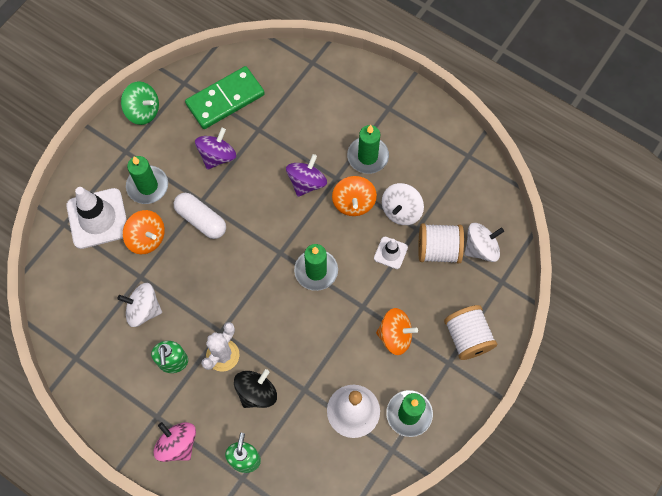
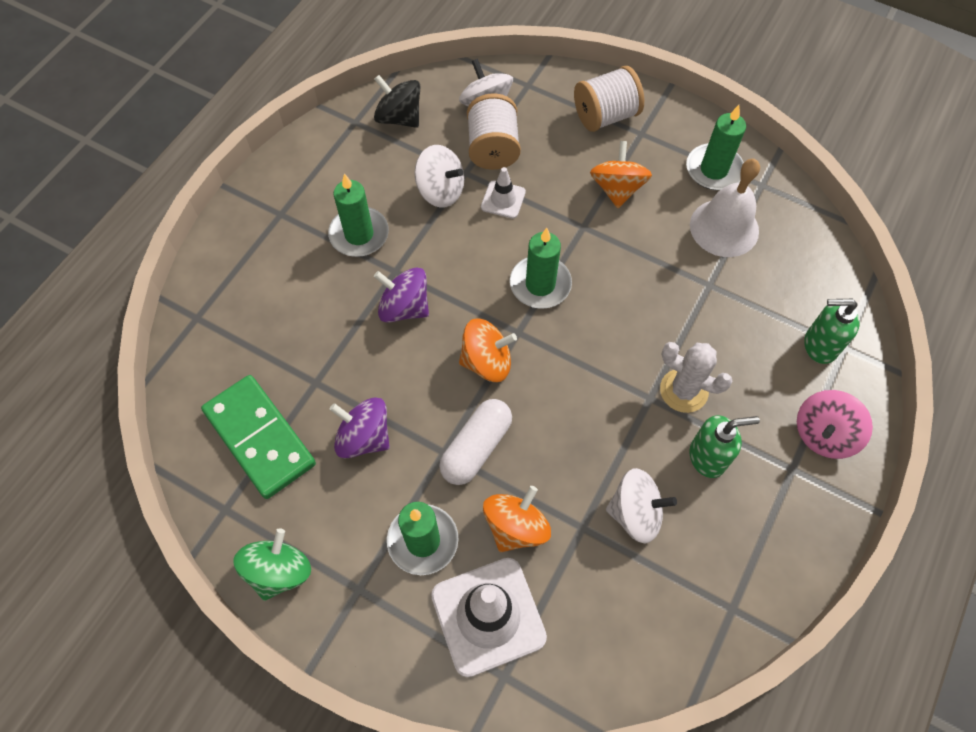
camera: 95 degrees left, 5 degrees down
white spinning top [117,283,162,327] -> white spinning top turned 90 degrees counterclockwise [606,468,677,544]
black spinning top [234,369,277,408] -> black spinning top moved to [374,75,420,128]
orange spinning top [332,176,377,216] -> orange spinning top moved to [459,319,517,382]

